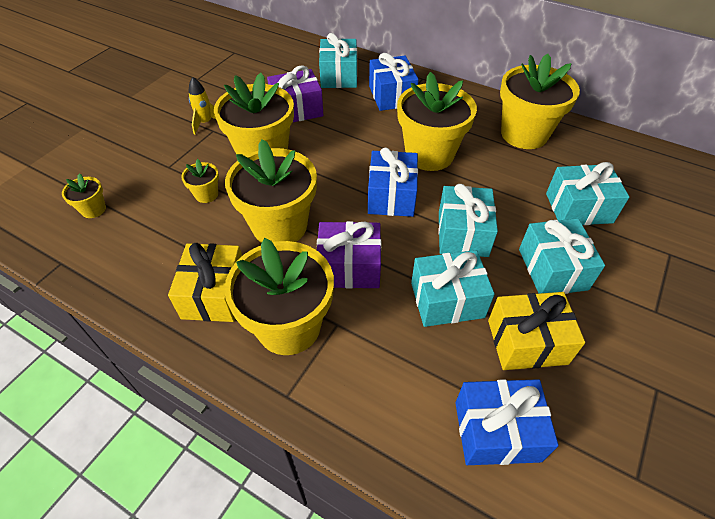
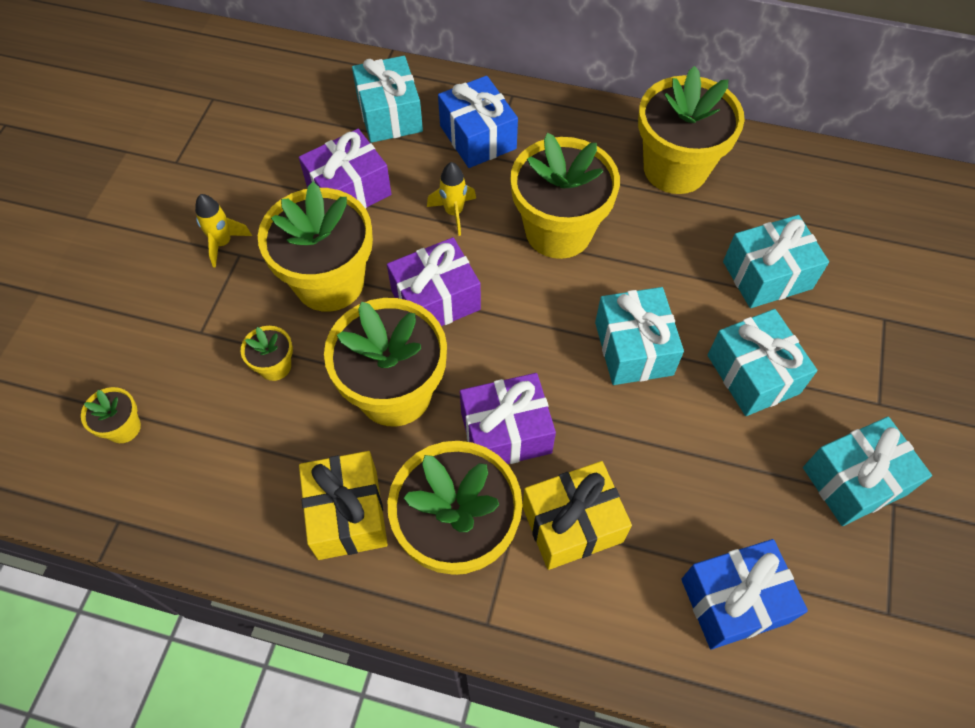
camera: 15 degrees left, 10 degrees up
blue gift [368,148,418,217] -> none
turquoise gift [411,250,495,327] -> turquoise gift moved to [803,417,932,526]
yellow gift [488,292,585,370] -> yellow gift moved to [522,461,632,570]
none -> purple gift [387,237,481,326]
none -> yellow rocket [427,162,476,236]

